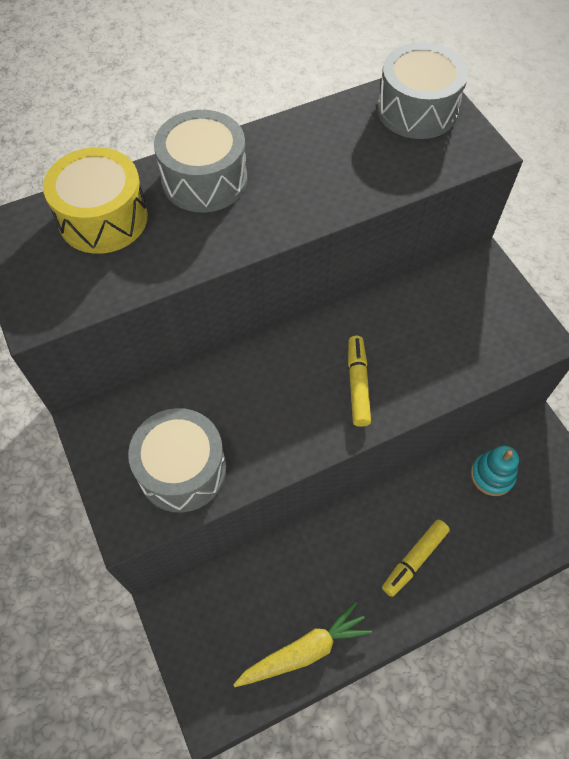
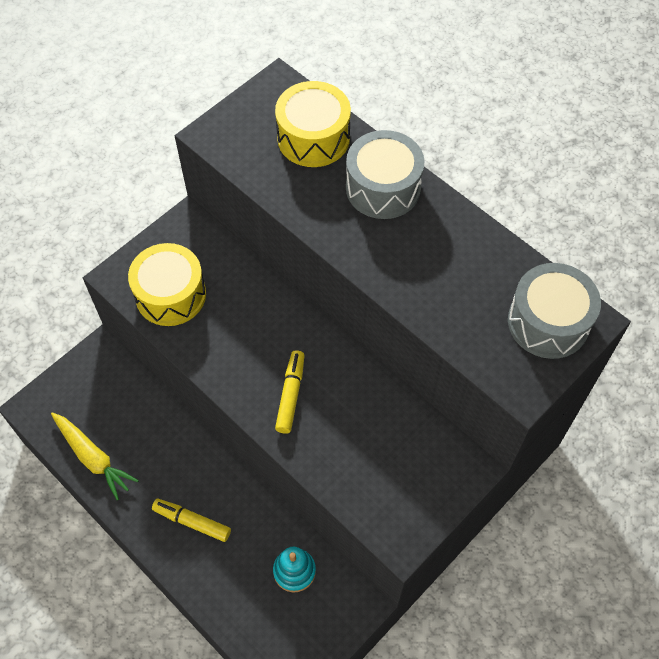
camera: 70 degrees right, 0 degrees up
grey drum [128,408,226,513] -> yellow drum [128,243,206,326]
yellow marker [348,336,371,427] -> yellow marker turned 60 degrees counterclockwise [275,350,305,434]

